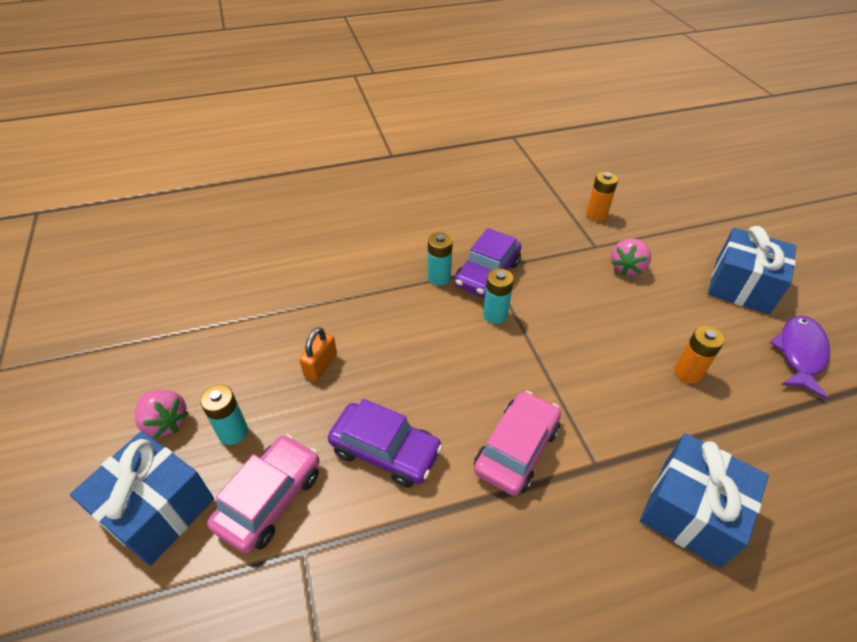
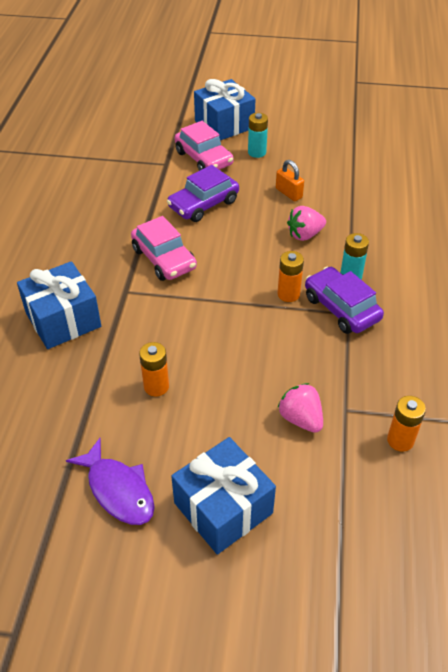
camera: 115 degrees right, 0 degrees up
pink strawberry [135,390,189,438] -> pink strawberry moved to [287,206,326,241]
turquoise battery [483,269,514,324] -> orange battery [278,251,304,302]

